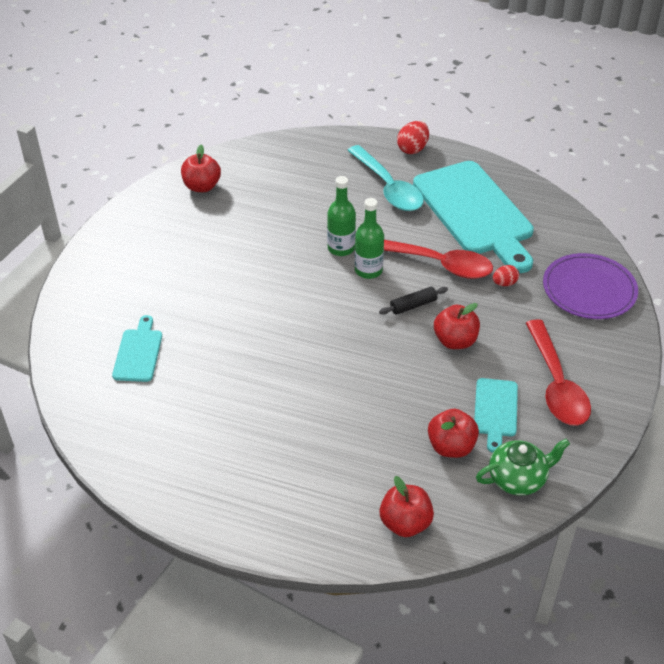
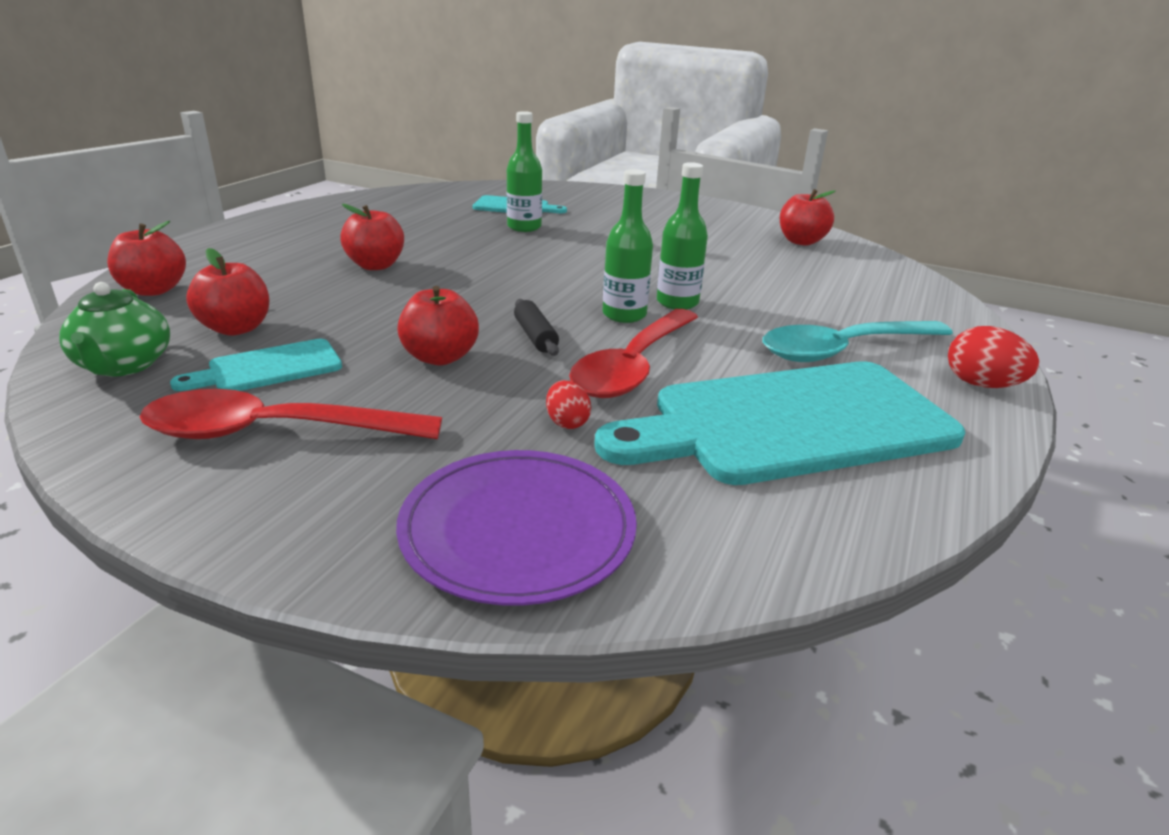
camera: 95 degrees right, 15 degrees down
turquoise cutting board [474,378,518,453] -> turquoise cutting board turned 45 degrees counterclockwise [170,339,342,391]
none -> red apple [340,204,404,270]
none -> green bottle [507,111,542,232]

